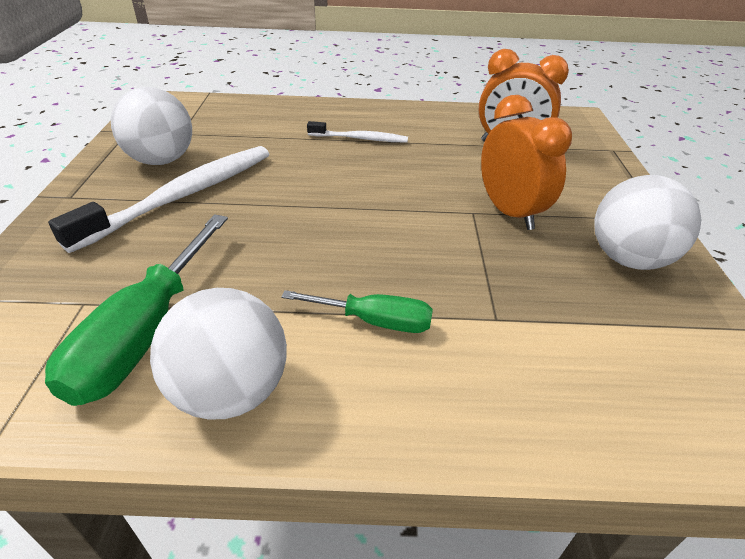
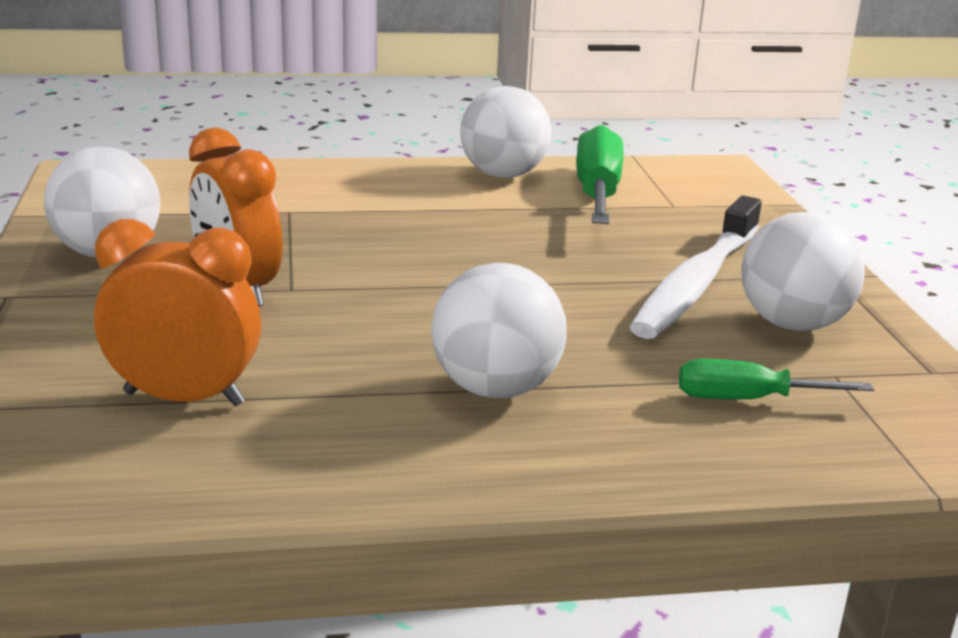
camera: 170 degrees right, 15 degrees down
green screwdriver [281,290,433,333] -> green screwdriver moved to [679,359,874,399]
white toothbrush [307,121,408,143] -> white ball [431,263,567,398]

